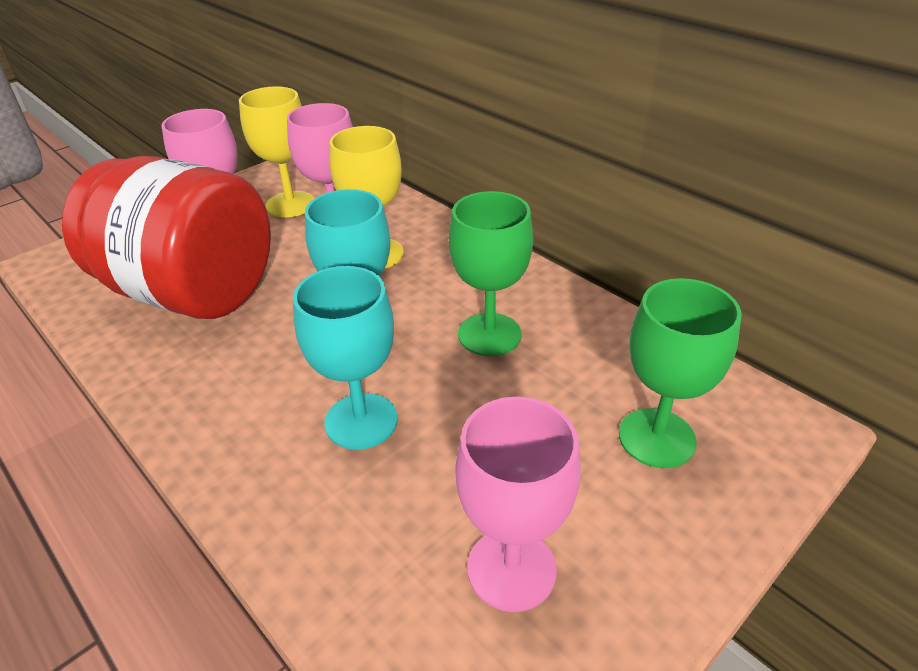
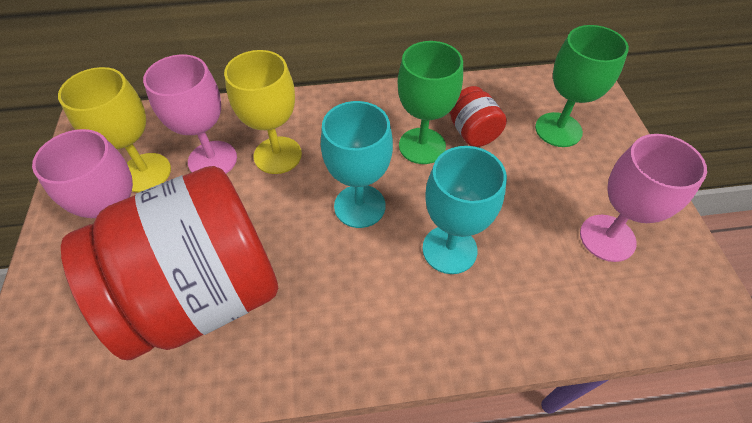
camera: 55 degrees left, 15 degrees up
none -> red jar [449,86,507,147]

